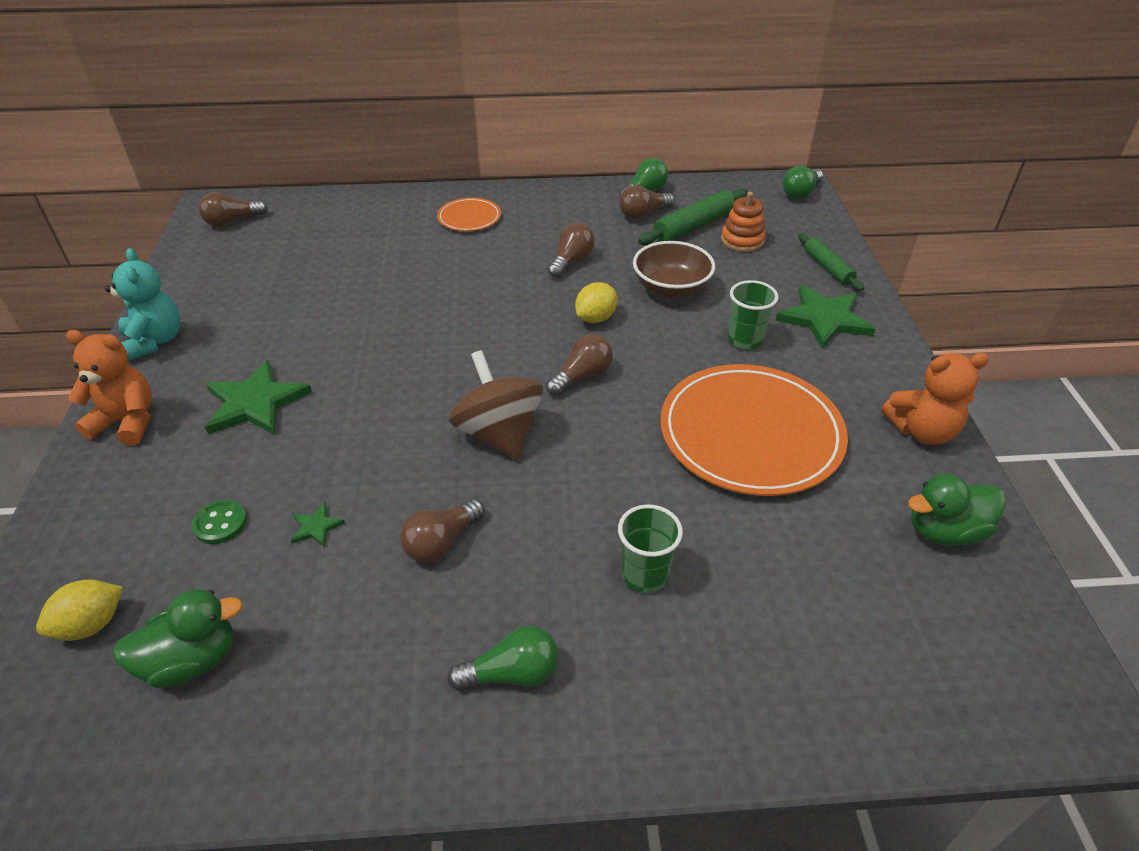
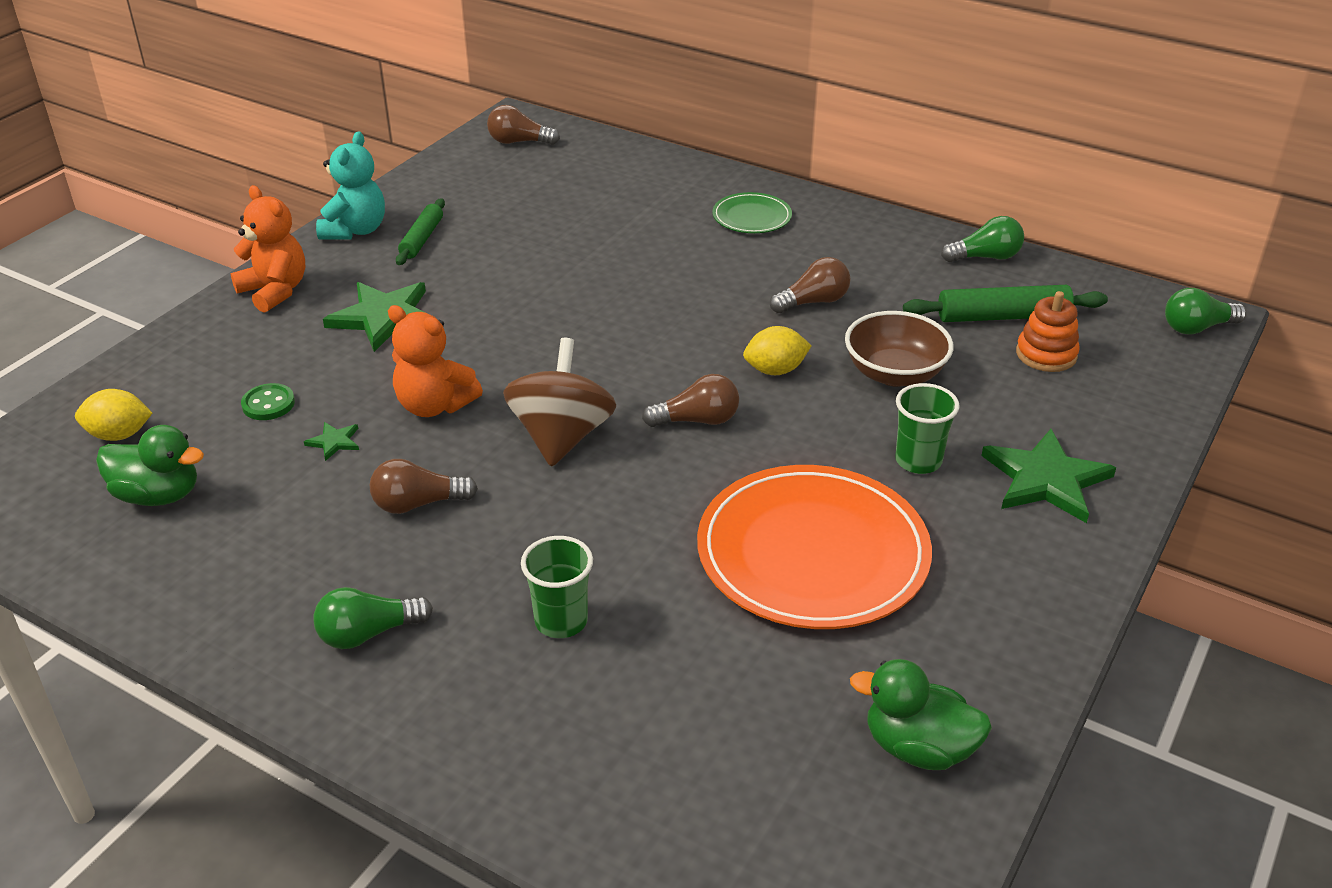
camera: 35 degrees right, 5 degrees down
orange plate [437,198,501,231] -> green plate [712,192,792,233]
green light bulb [447,626,559,691] -> green light bulb turned 135 degrees clockwise [313,587,433,649]
brown light bulb [619,185,675,219] -> none
green rolling pin [798,233,864,291] -> green rolling pin moved to [396,198,445,265]
orange teddy bear [882,353,989,445] -> orange teddy bear moved to [388,305,483,417]

